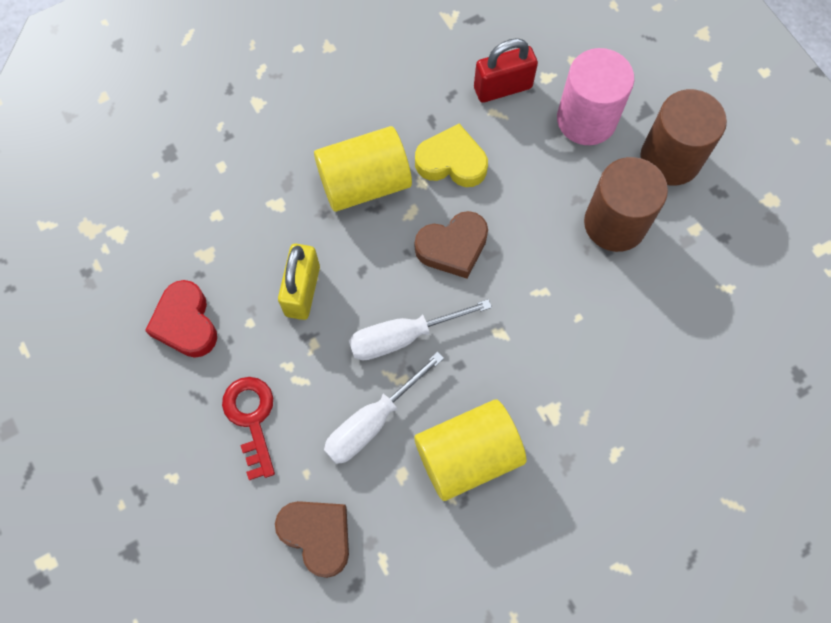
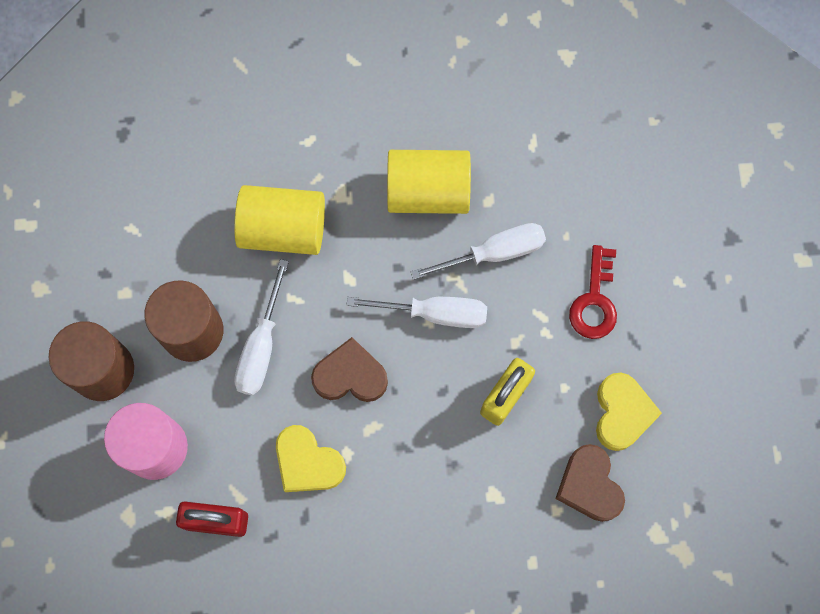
camera: 155 degrees left, 5 degrees up
red heart [145,280,217,358] -> yellow heart [596,373,662,451]
brown heart [275,501,349,578] -> brown heart moved to [555,444,625,522]
yellow cylinder [314,126,412,212] -> yellow cylinder moved to [234,185,325,255]
none -> white screwdriver [234,259,289,395]

